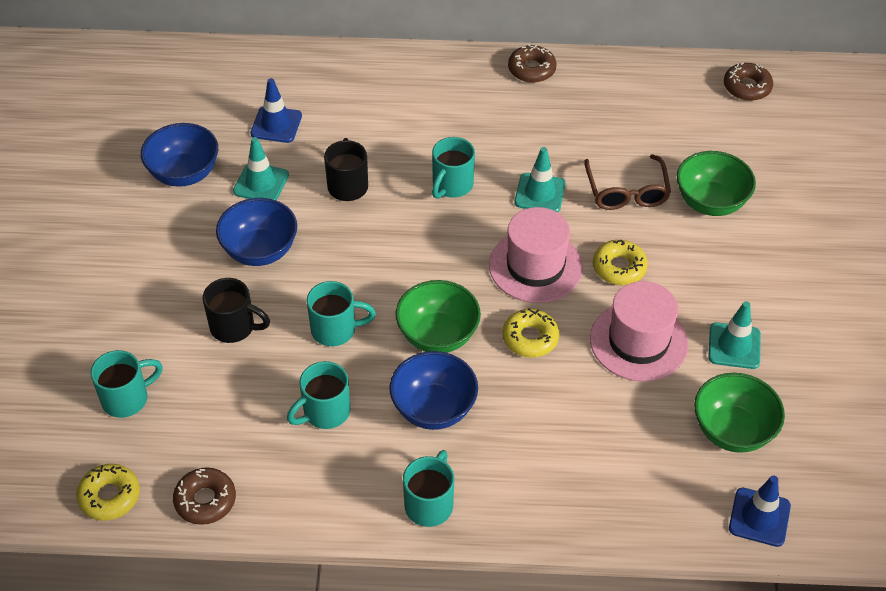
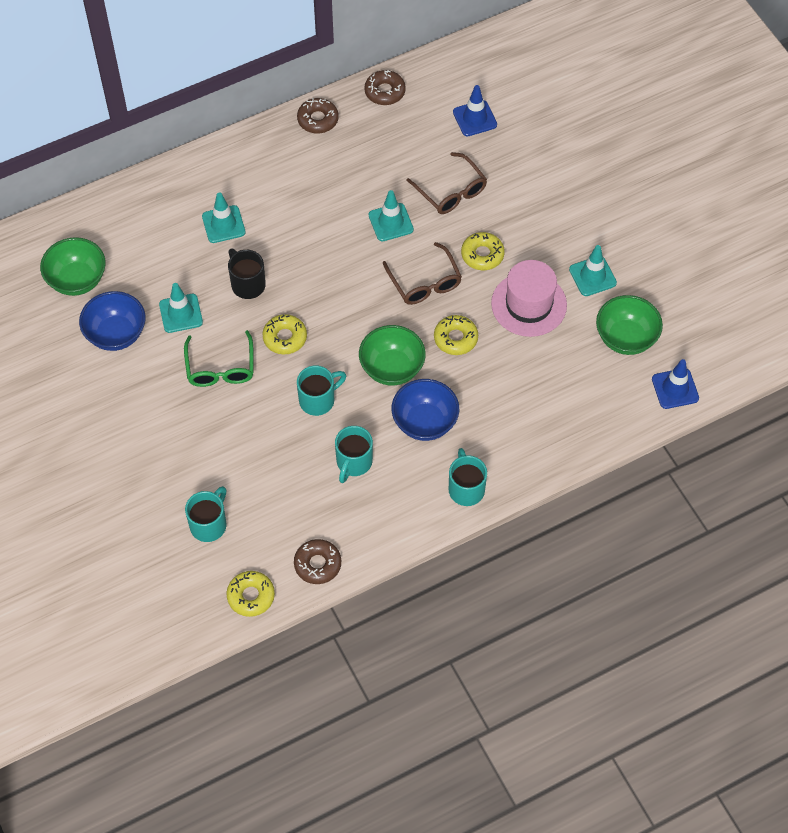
camera: 30 degrees left, 10 degrees up
black mug [203,278,270,343] -> none
blue bowl [216,198,297,266] -> green glasses [184,330,254,387]
blue traffic cone [251,78,302,143] -> blue traffic cone moved to [453,85,497,136]
turquoise mug [432,137,475,199] -> none
pink hat [489,207,583,303] -> brown glasses [383,242,462,305]
green bowl [677,151,756,216] -> green bowl moved to [40,237,106,296]
brown donut [724,62,773,101] -> brown donut moved to [364,70,406,105]
none -> turquoise traffic cone [202,192,246,243]
none -> yellow donut [263,314,307,355]

